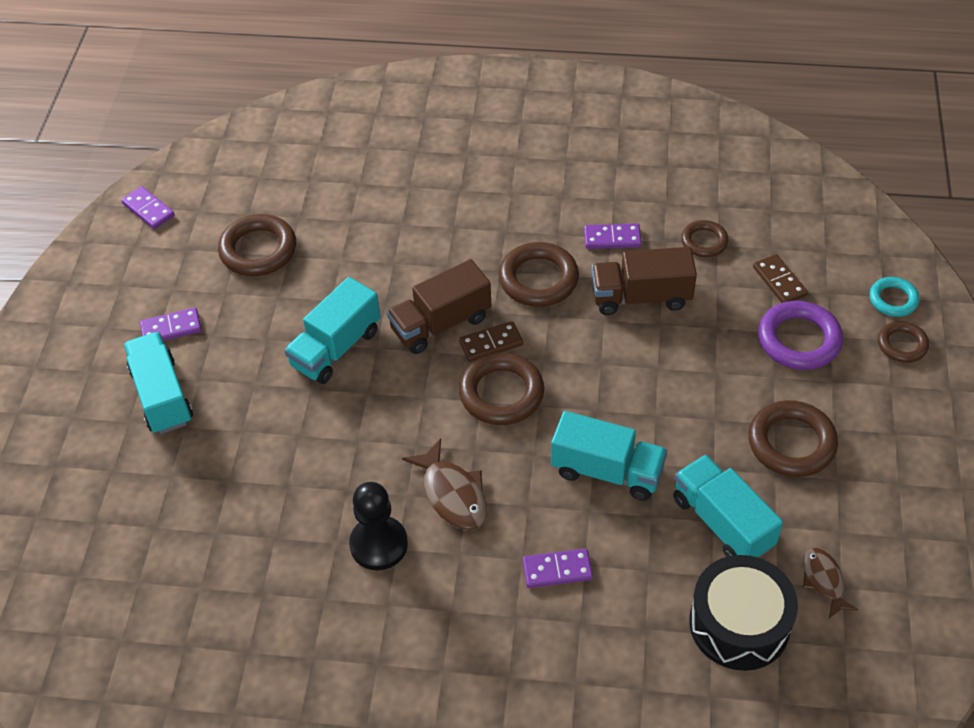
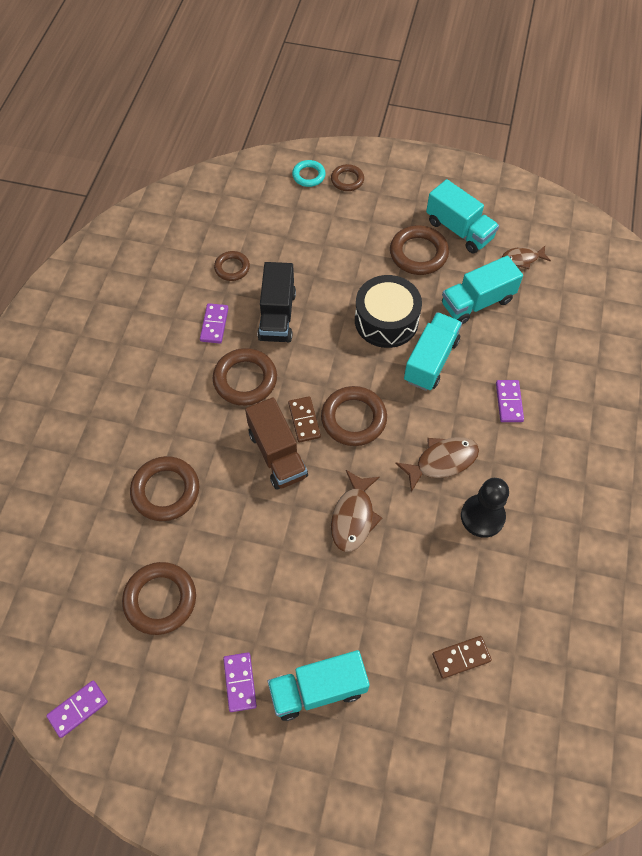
camera: 85 degrees left, 10 degrees up
turquoise truck [284,277,380,384] -> turquoise truck moved to [426,179,499,254]
brown truck [591,247,697,315] -> black truck [257,262,296,342]
black drum [689,555,798,671] -> black drum moved to [355,275,422,348]
brown domino [753,254,808,303] -> brown domino moved to [432,636,492,679]
purple ring [758,301,843,370] -> none
none -> brown ring [130,456,199,521]
none -> brown fish [331,470,382,552]

